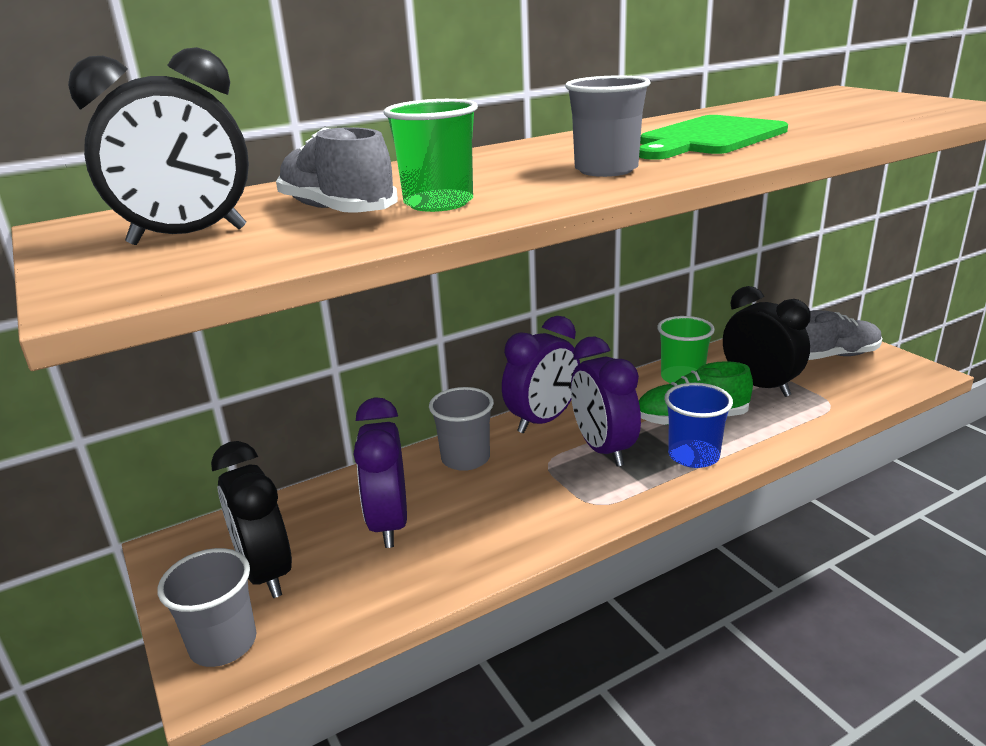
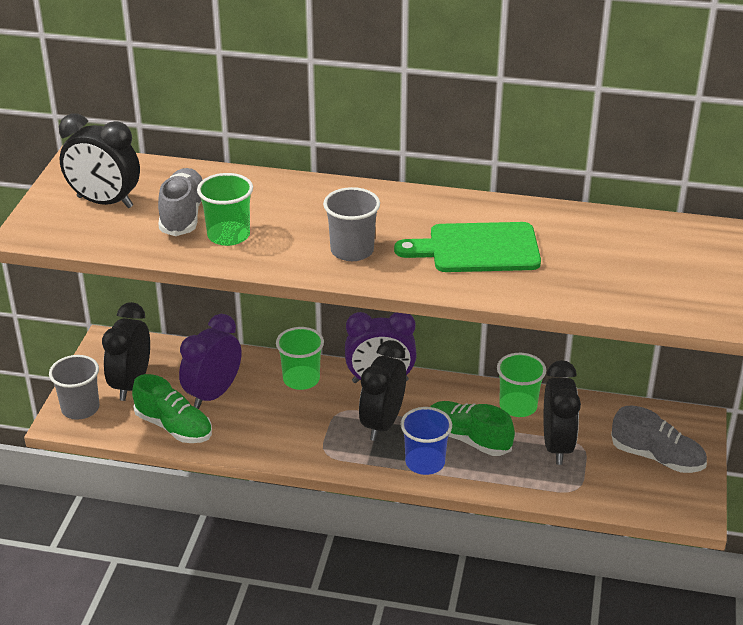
camera: 40 degrees right, 10 degrees up
grey cup [429,387,494,471] -> green cup [276,327,324,390]
purple clock [571,336,641,467] -> black clock [359,340,406,441]
none -> green shoe [132,374,212,443]

